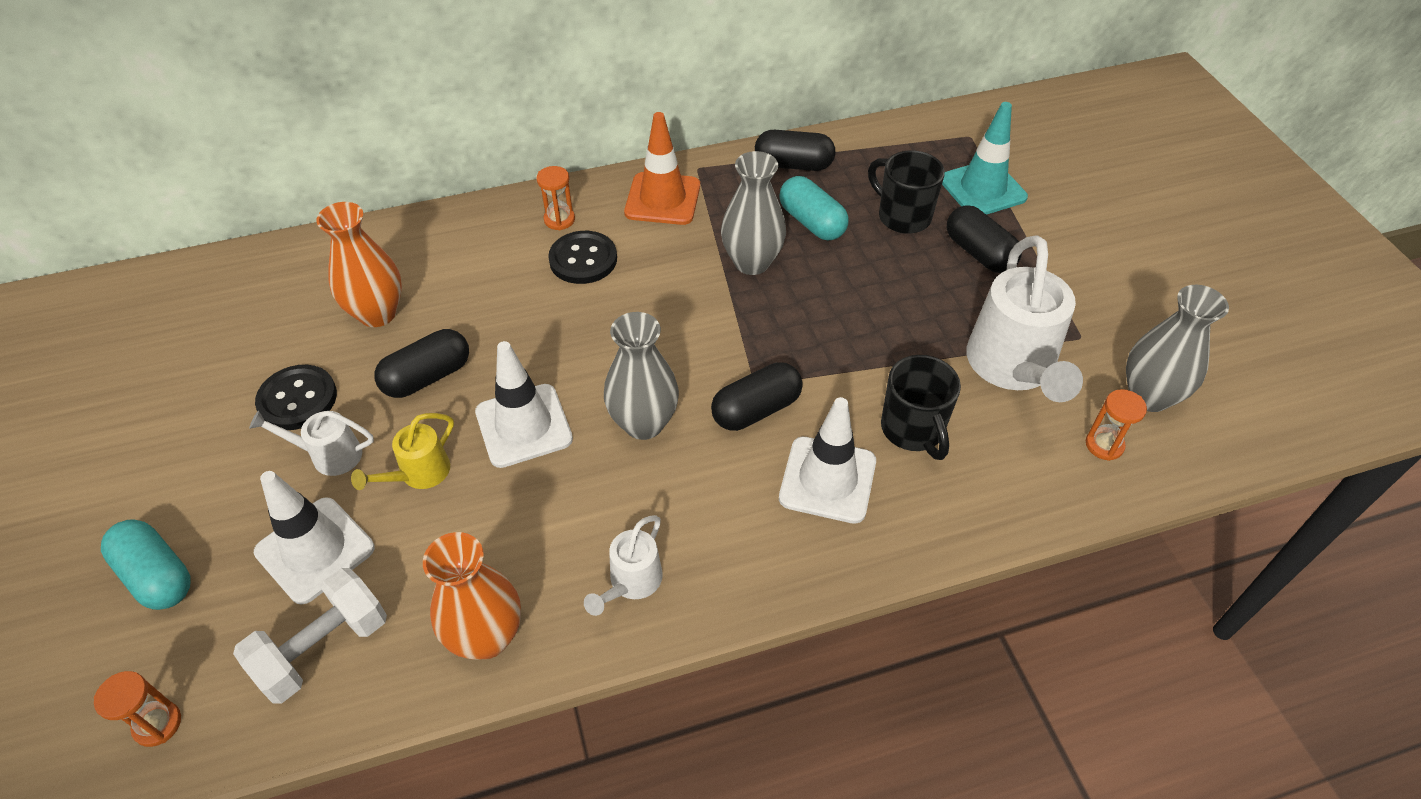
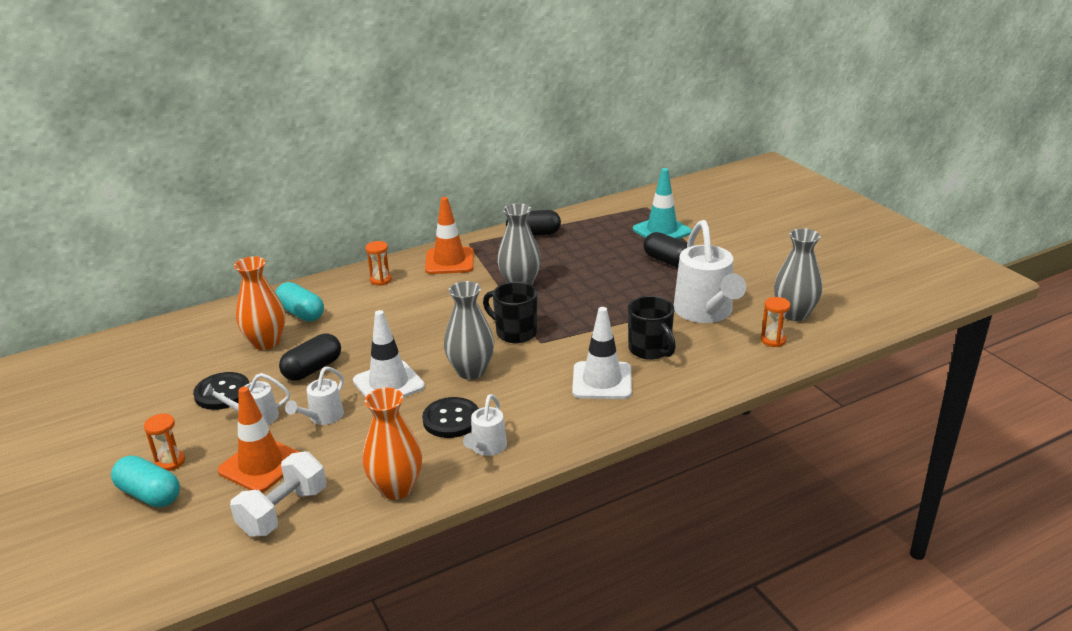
camera: 10 degrees left, 20 degrees down
orange hourglass [94,671,181,747] -> orange hourglass moved to [144,413,185,471]
white traffic cone [254,471,375,605] -> orange traffic cone [218,387,299,492]
yellow watering can [351,413,454,490] -> white watering can [285,367,344,425]
black button [548,231,617,284] -> black button moved to [422,397,479,438]
black capsule [711,362,803,431] -> none
turquoise capsule [779,176,849,240] -> turquoise capsule moved to [275,282,324,322]
black mug [868,150,945,234] -> black mug moved to [483,282,537,343]

